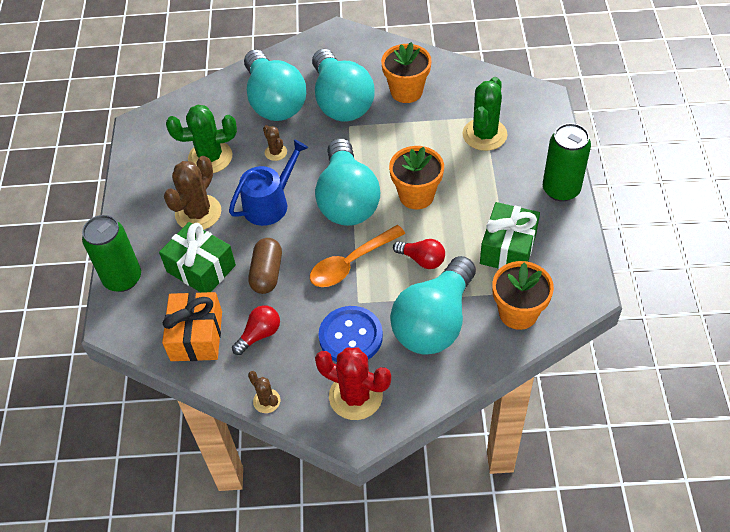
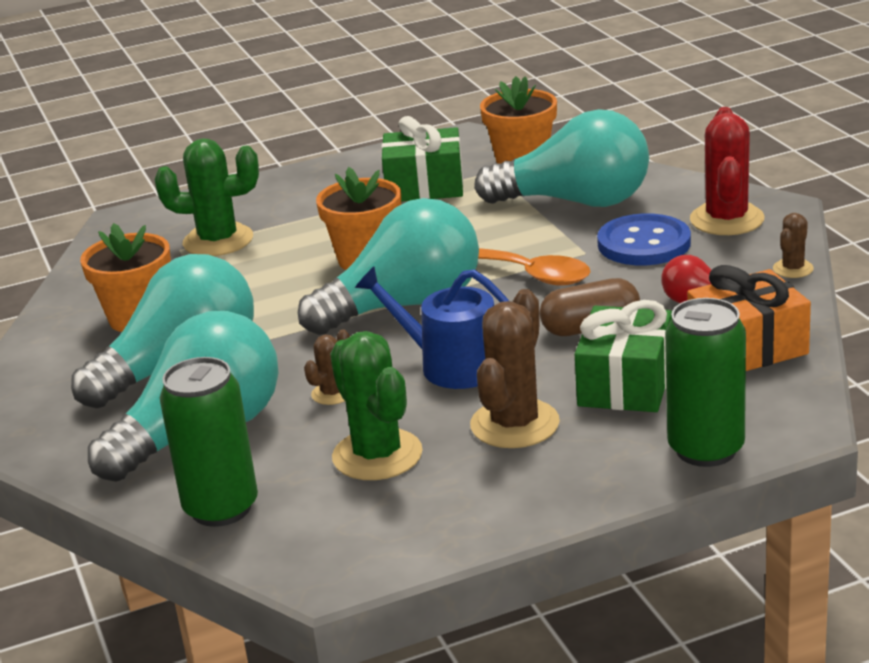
camera: 110 degrees left, 25 degrees down
brown cactus [164,156,221,230] -> brown cactus turned 75 degrees counterclockwise [470,289,560,448]
red light bulb [393,239,445,269] -> none
green can [543,123,591,202] -> green can moved to [160,357,258,527]

